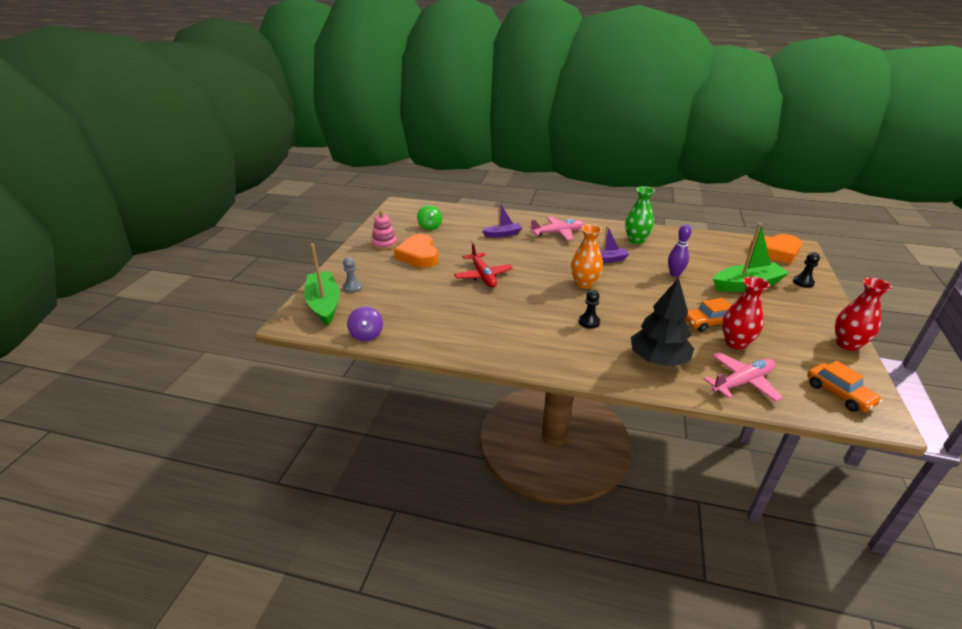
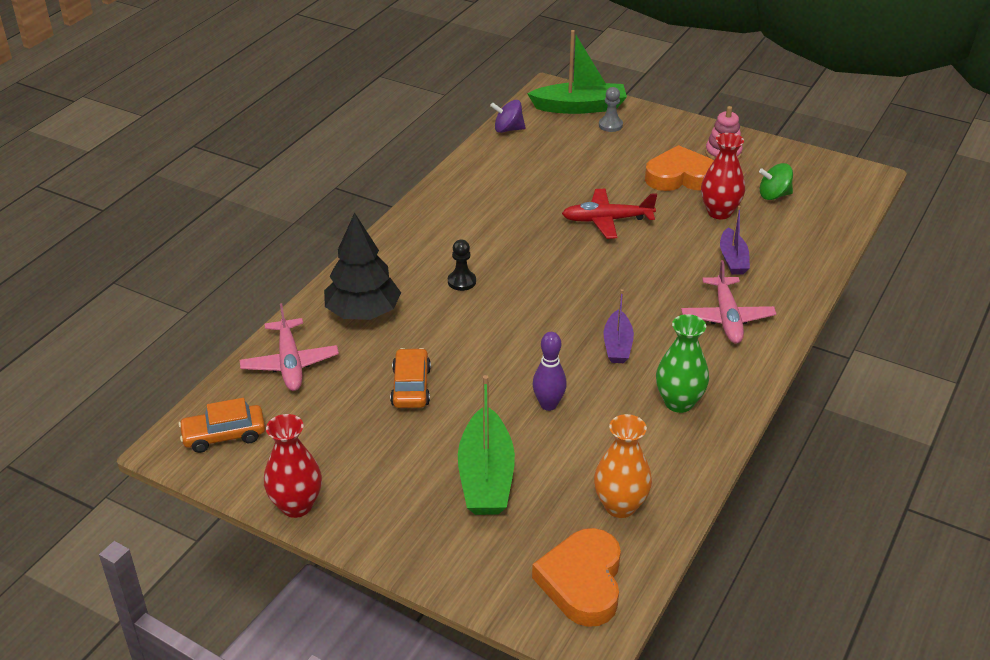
camera: 105 degrees right, 5 degrees up
orange vase [571,224,603,289] -> orange vase moved to [594,414,652,518]
red vase [722,276,770,349] -> red vase moved to [701,133,745,219]
black pawn [793,252,820,288] -> none

